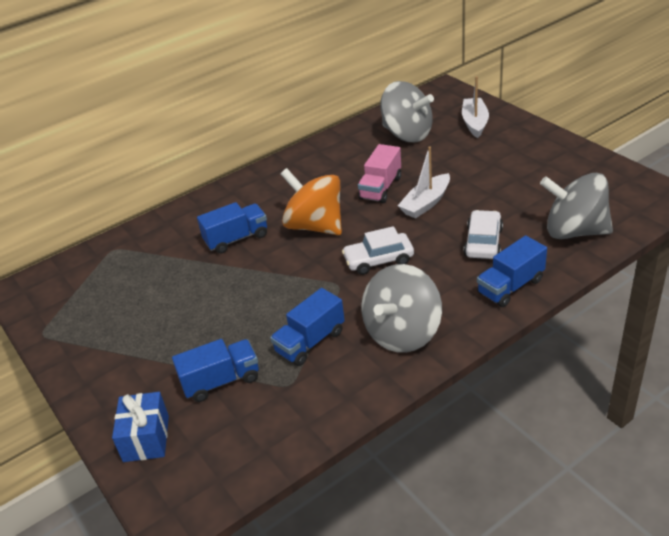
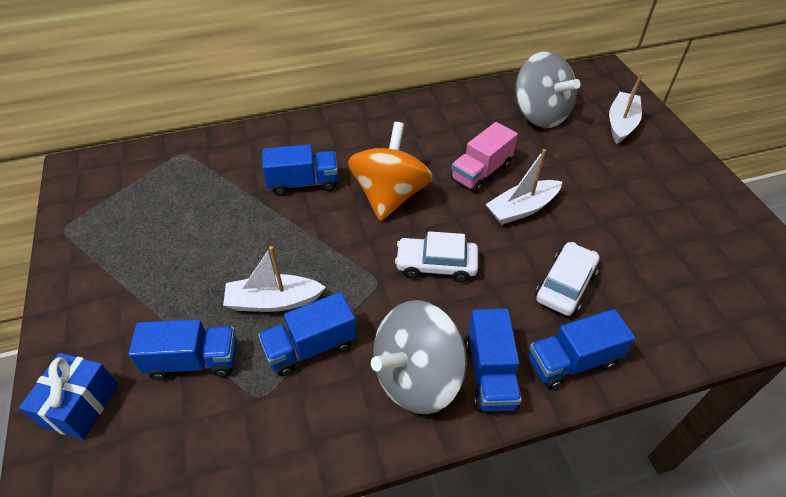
camera: 15 degrees right, 10 degrees up
orange spinning top [281,168,342,235] -> orange spinning top turned 45 degrees clockwise [348,122,432,221]
grey spinning top [540,173,613,239] -> none
none -> white boat [223,246,326,312]
none -> blue truck [466,308,522,412]

